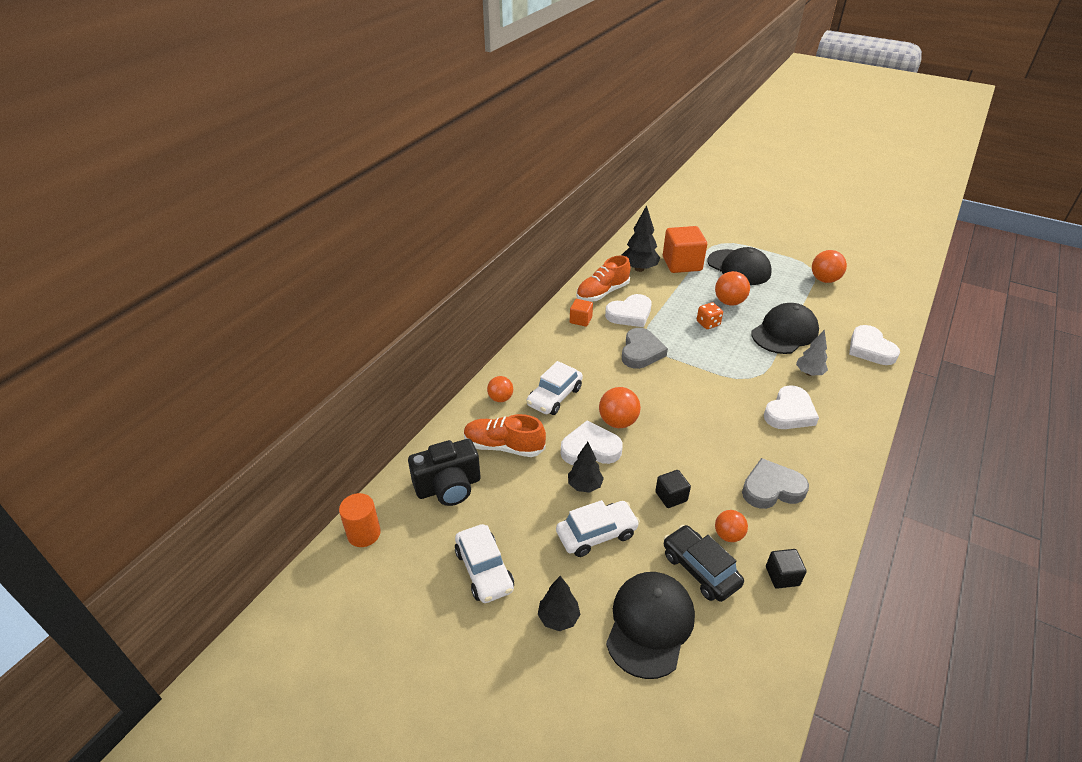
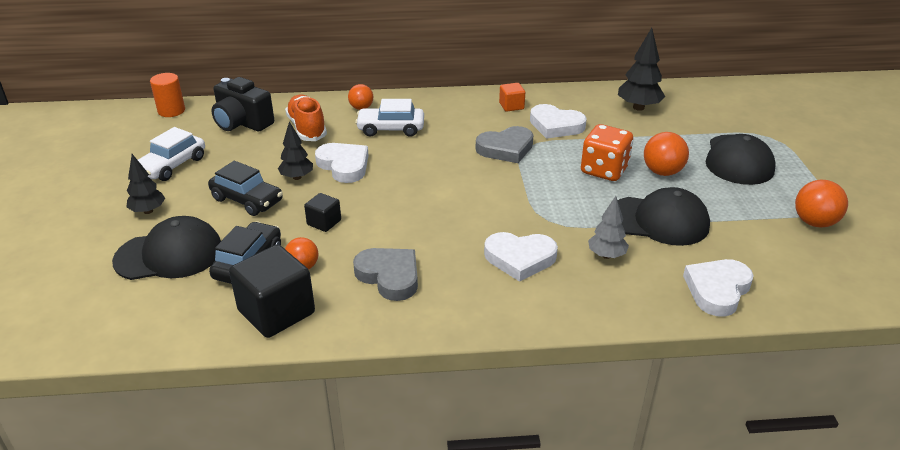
camera: 55 degrees right, 5 degrees down
white car [556,500,640,557] -> black car [208,161,283,216]
orange shoe [576,256,631,302] -> none
orange ball [599,387,641,428] -> none
orange cube [663,226,707,273] -> none
orange dice [697,303,723,329] -> orange dice [581,124,633,181], size x1.73
black cube [766,549,807,589] -> black cube [229,244,315,338], size x1.97

